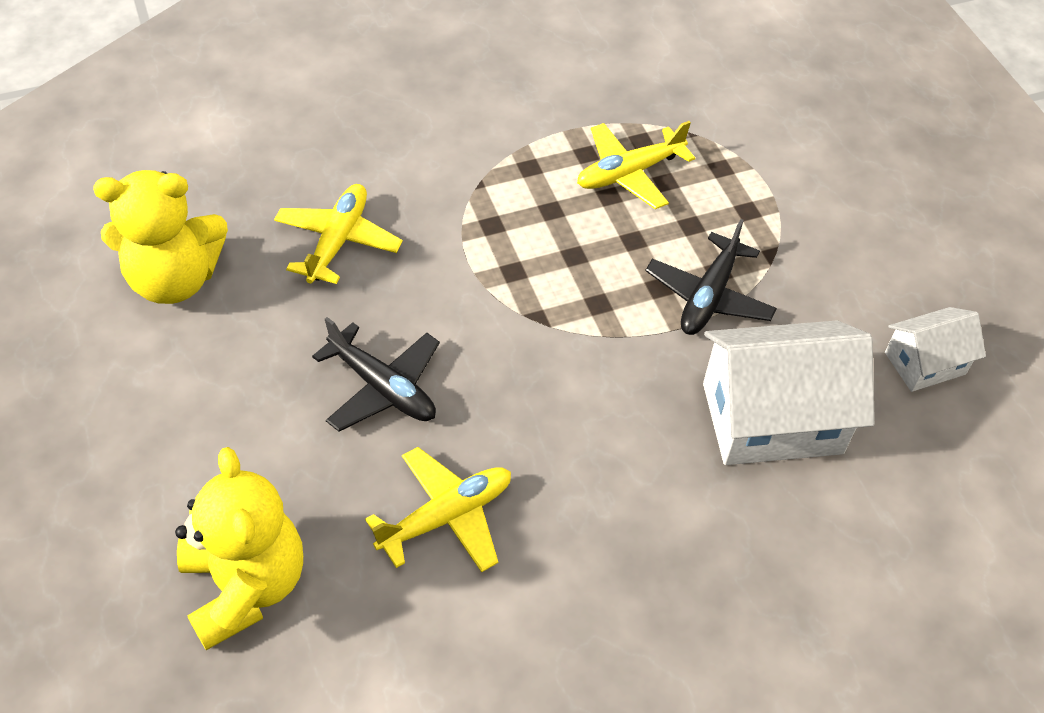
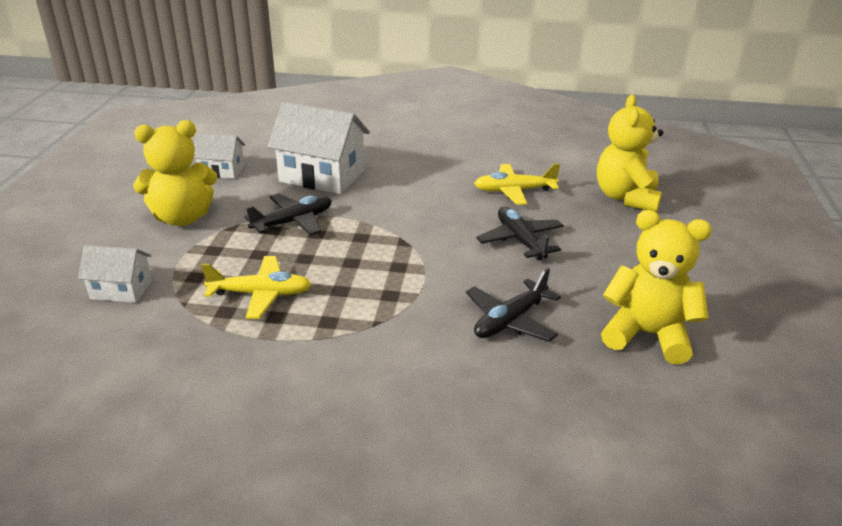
camera: 150 degrees left, 20 degrees down
yellow plane [274,184,403,284] -> black plane [466,268,561,342]
none -> white house [78,245,152,303]
none -> yellow teddy bear [133,120,217,226]

